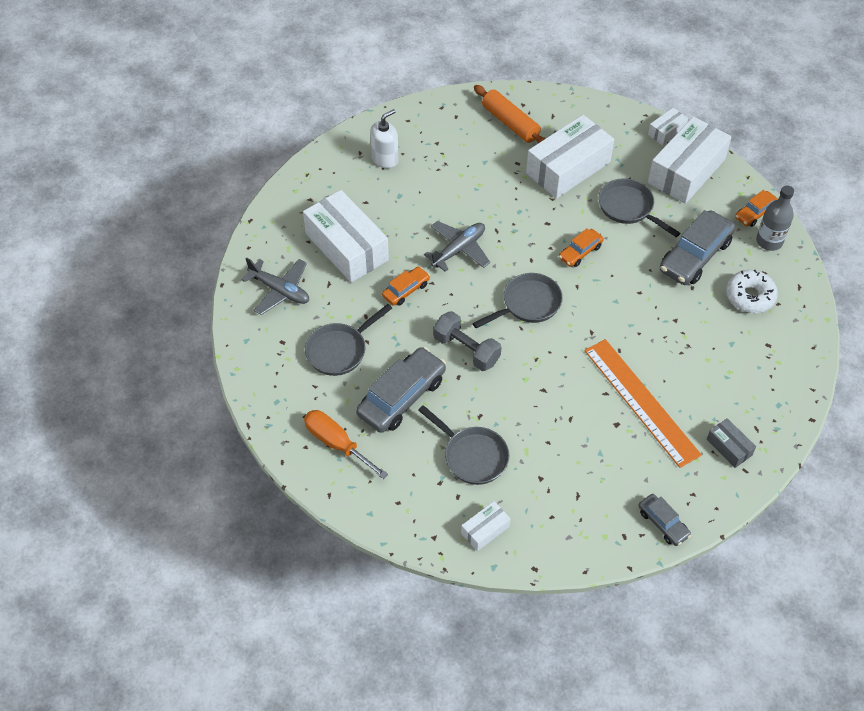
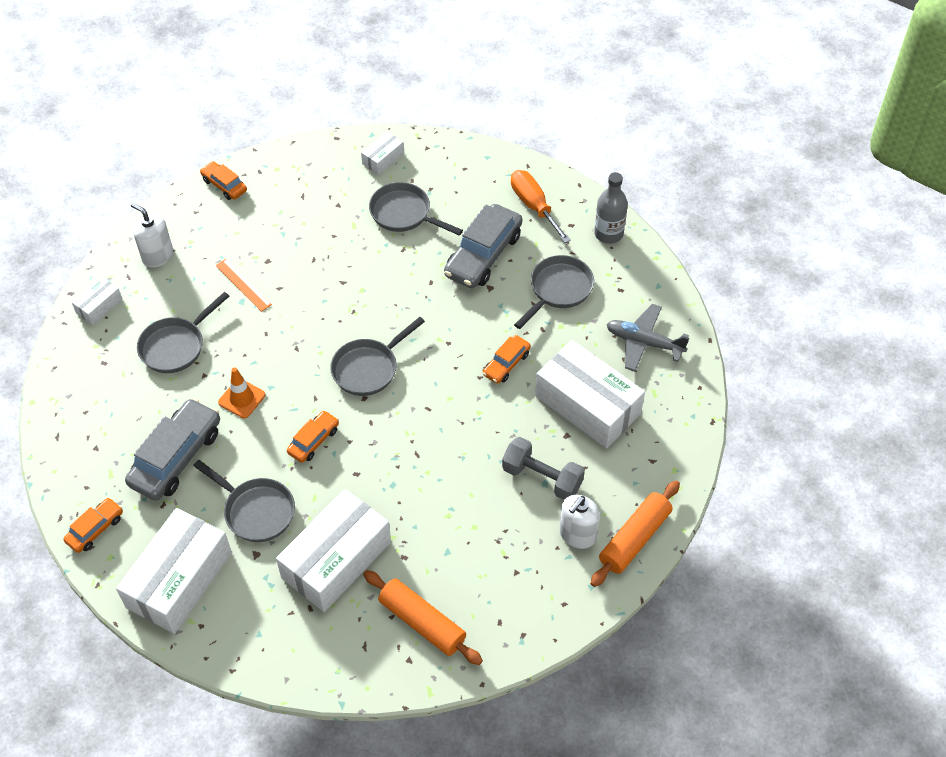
camera: 170 degrees right, 0 degrees up
orange screwdriver [304,410,388,479] -> orange screwdriver turned 150 degrees counterclockwise [511,170,571,243]
grey plane [424,221,490,272] -> none
grey dumbbell [433,311,502,371] -> grey dumbbell moved to [502,437,585,500]
orange ruler [584,339,702,468] -> orange ruler [215,259,272,312], size x0.48
grey car [638,494,691,546] -> orange car [200,161,247,200]
white box [648,108,688,145] -> white box moved to [72,277,122,325]
grey box [707,418,756,468] -> white soap dispenser [131,203,173,267]
white donut [726,270,778,313] -> none
grey bottle [756,186,794,251] -> grey bottle moved to [594,172,628,244]
none -> grey pan [137,292,229,373]
none -> orange traffic cone [218,367,265,418]
none -> orange rolling pin [591,481,680,587]

